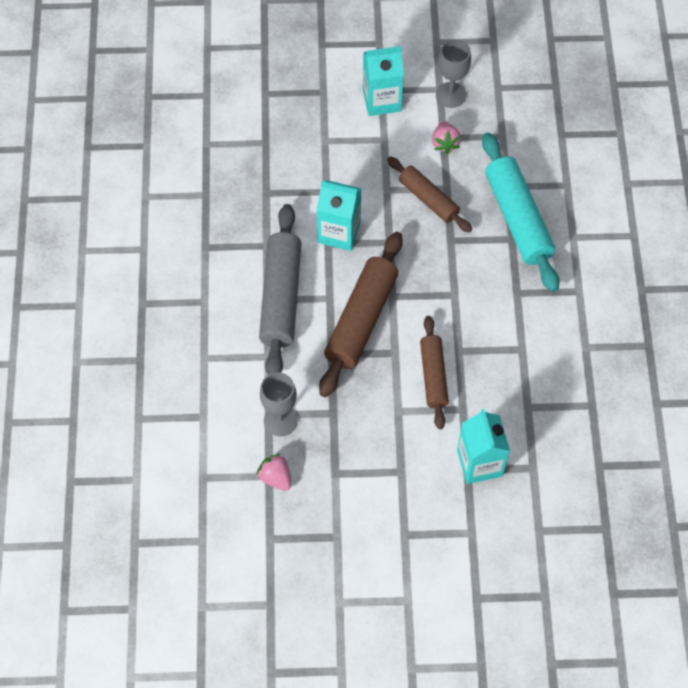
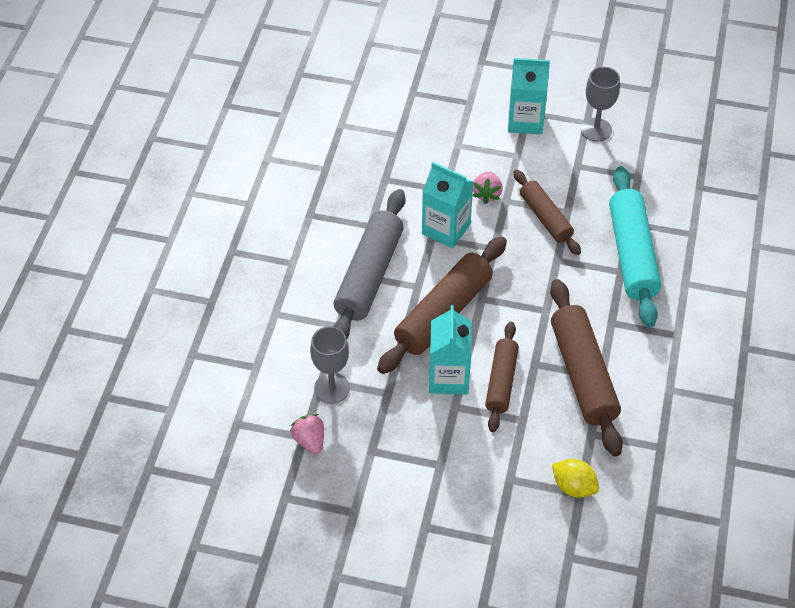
camera: 15 degrees right, 10 degrees down
pink strawberry [432,122,461,154] -> pink strawberry moved to [473,171,503,204]
turquoise carton [457,409,510,484] -> turquoise carton moved to [429,305,472,395]
none -> brown rolling pin [550,279,623,456]
none -> yellow lemon [552,459,599,498]

